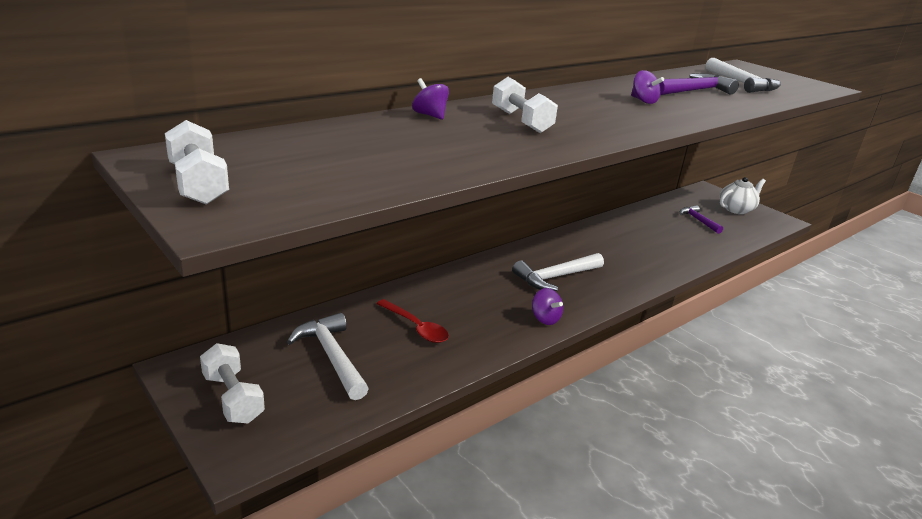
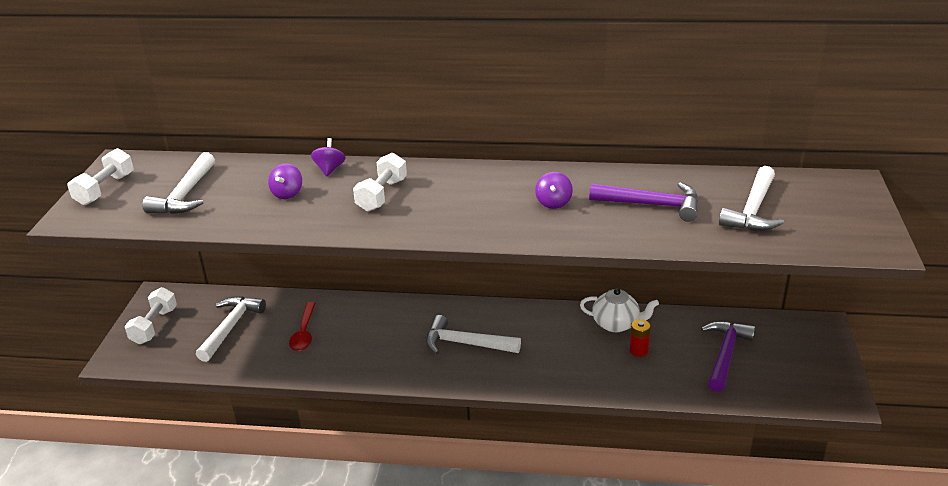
camera: 50 degrees right, 5 degrees up
purple spinning top [532,288,563,325] -> purple spinning top moved to [268,164,302,199]
purple hammer [680,205,723,234] -> purple hammer [701,321,756,392], size x1.56
white teapot [720,177,766,214] -> white teapot moved to [580,288,659,332]
none -> white hammer [143,152,215,214]
none -> red battery [630,319,651,357]

